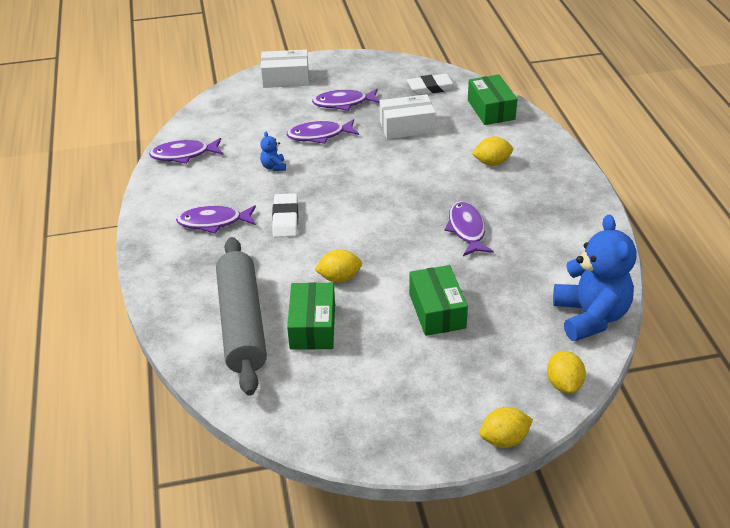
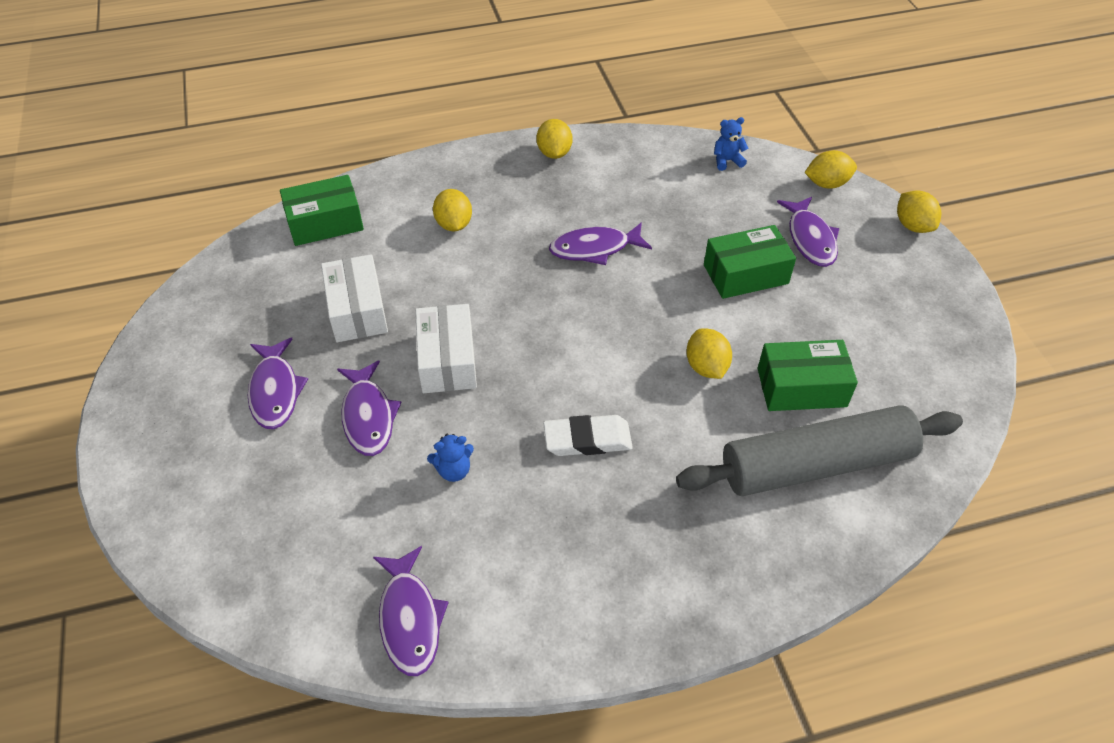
camera: 95 degrees left, 10 degrees up
purple fish [176,205,256,234] -> purple fish moved to [777,197,839,267]
white box [261,50,309,88] -> white box moved to [415,304,477,393]
white eraser [407,73,458,95] -> none
blue teddy bear [553,215,637,341] -> blue teddy bear [714,117,748,171], size x0.41
none -> yellow lemon [537,119,573,159]

